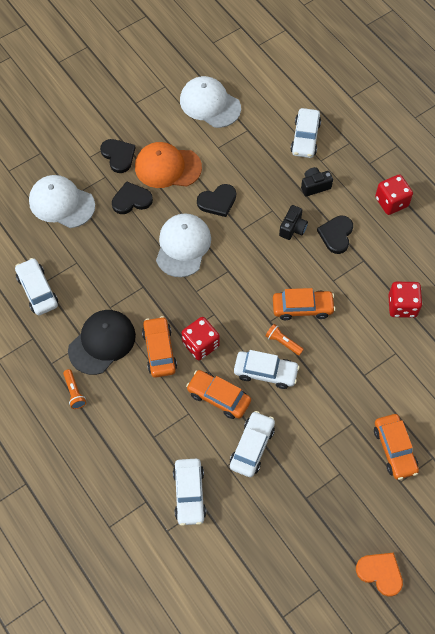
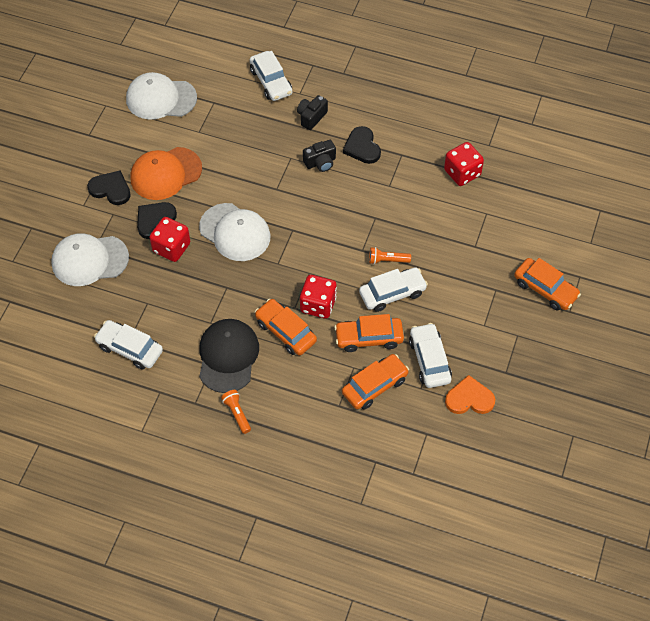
camera: 35 degrees left, 5 degrees down
orange flashlight [63,369,86,409] -> orange flashlight turned 150 degrees counterclockwise [221,390,251,434]
white cap [156,213,211,277] -> white cap turned 150 degrees clockwise [199,203,271,261]
white car [173,459,206,526] -> none
black heart [197,184,236,217] -> none
orange car [273,288,336,320] -> orange car moved to [342,354,409,410]
black camera [279,205,308,240] -> black camera turned 75 degrees clockwise [303,140,336,172]
orange heart [356,552,403,597] -> orange heart moved to [445,375,495,414]
red dice [375,174,413,215] -> red dice moved to [149,217,190,262]

